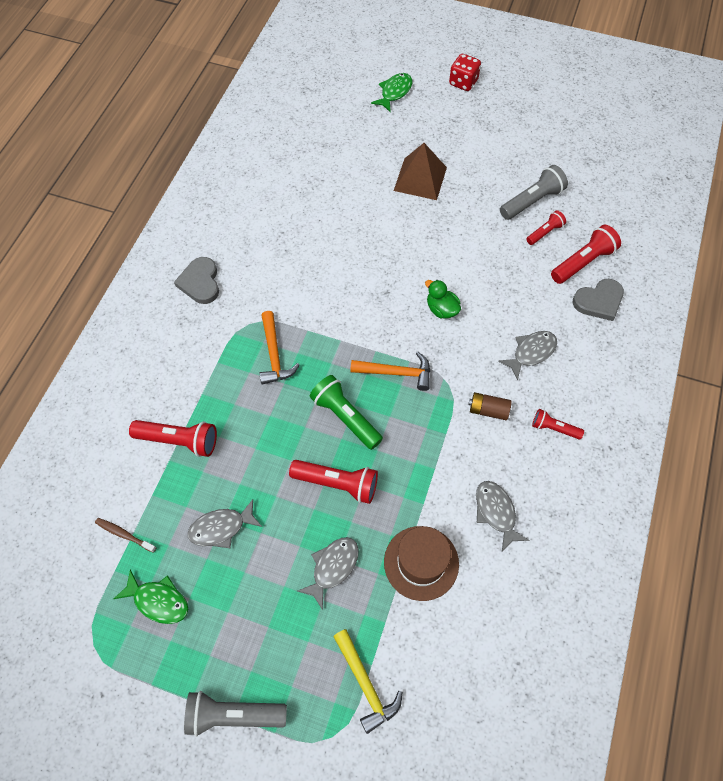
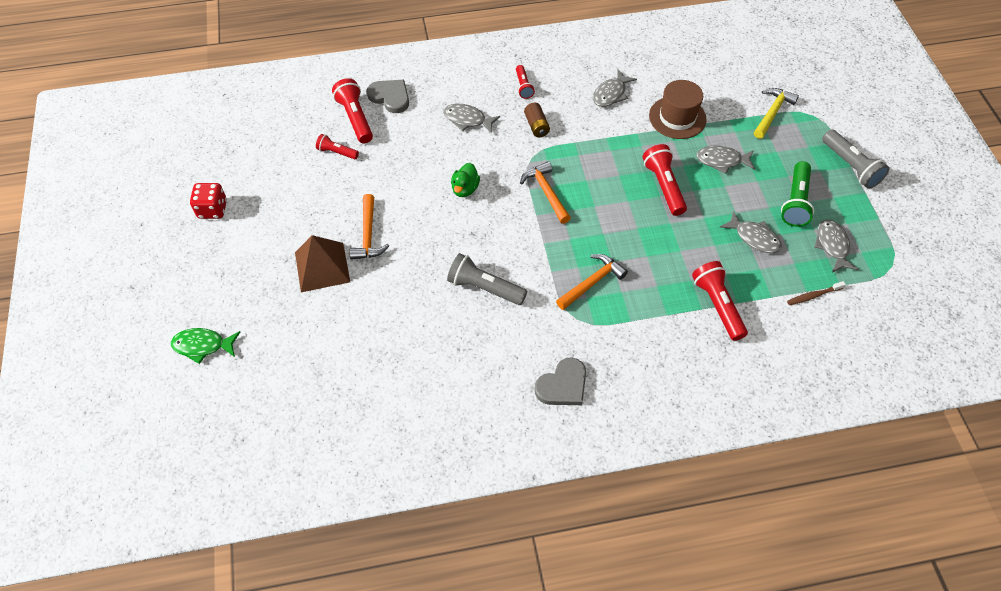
camera: 120 degrees left, 5 degrees down
brown toothbrush [95,518,156,553] -> brown toothbrush turned 75 degrees clockwise [787,281,846,305]
green fish [114,570,188,624] -> grey fish [814,219,859,273]
green flashlight [310,375,383,450] -> green flashlight moved to [781,161,814,227]
red dice [449,54,481,91] -> red dice moved to [190,183,227,219]
grey flashlight [500,165,568,220] -> grey flashlight moved to [447,253,527,305]
red flashlight [551,225,621,284] -> red flashlight turned 45 degrees clockwise [332,78,373,143]
none -> orange hammer [349,194,389,260]

